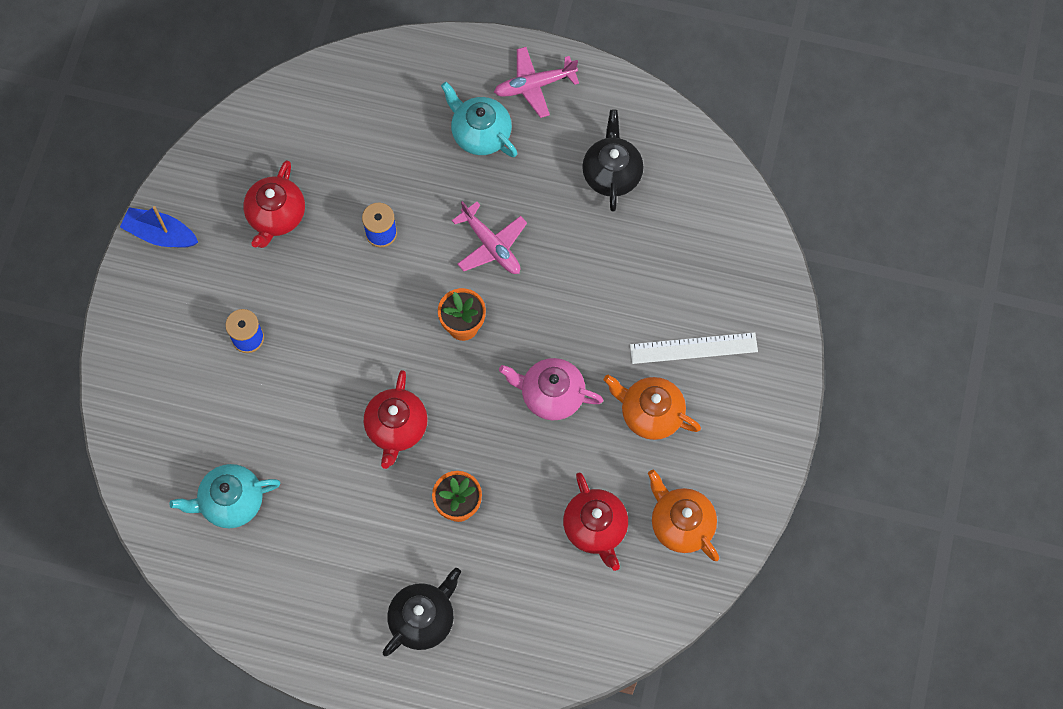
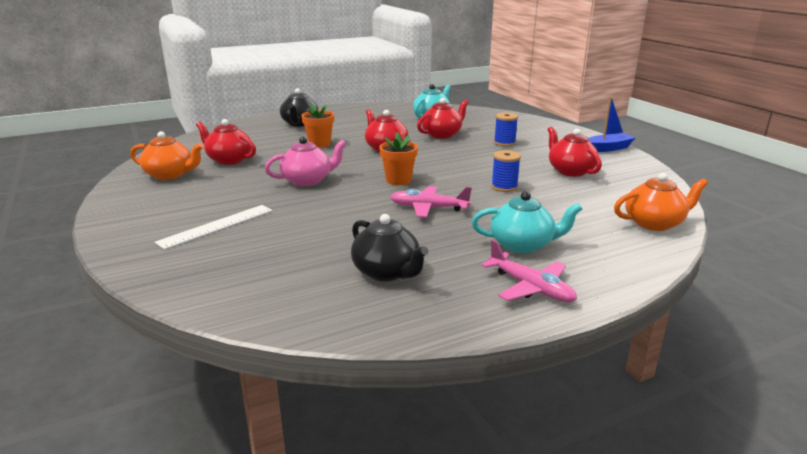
camera: 140 degrees right, 45 degrees down
pink plane [494,47,579,118] -> pink plane turned 105 degrees clockwise [481,240,577,303]
orange teapot [604,375,701,440] -> orange teapot moved to [614,173,708,231]
none -> red teapot [417,98,469,139]

